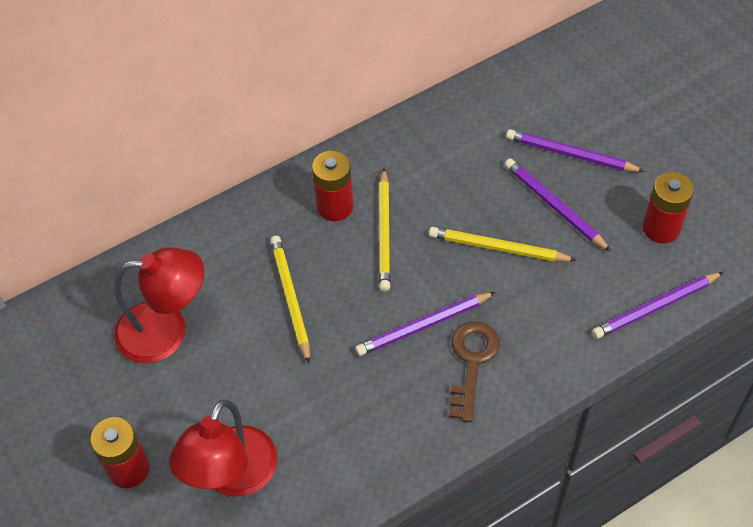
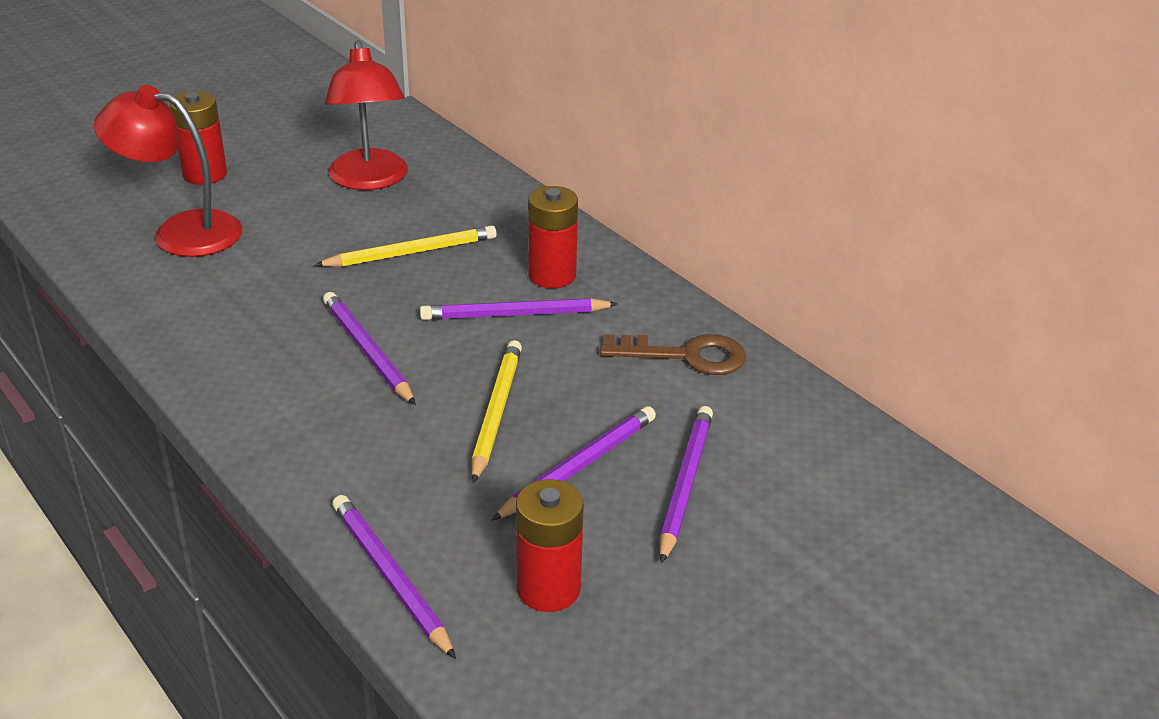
camera: 80 degrees right, 20 degrees down
yellow pencil [379,168,390,291] -> purple pencil [420,298,618,320]
brown key [449,321,500,422] -> brown key moved to [600,334,746,375]

